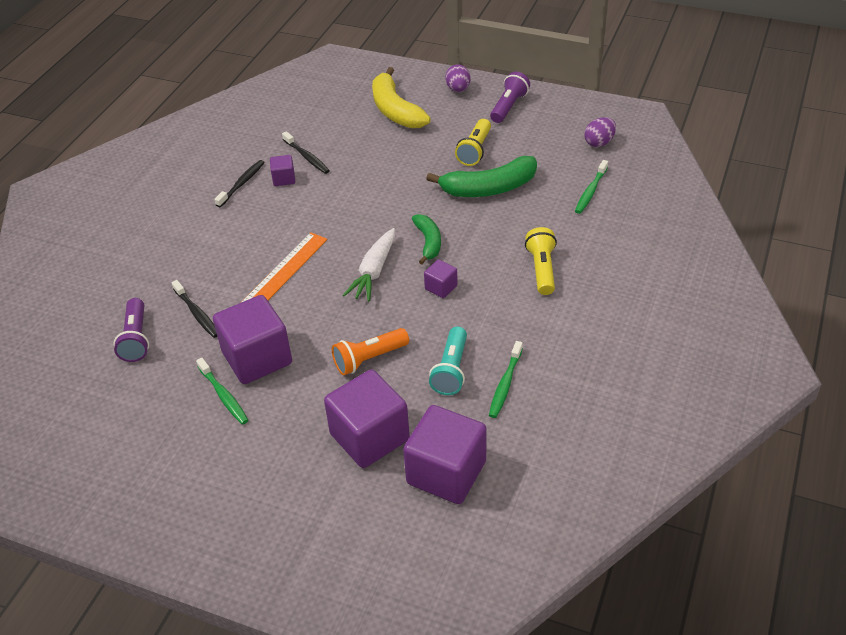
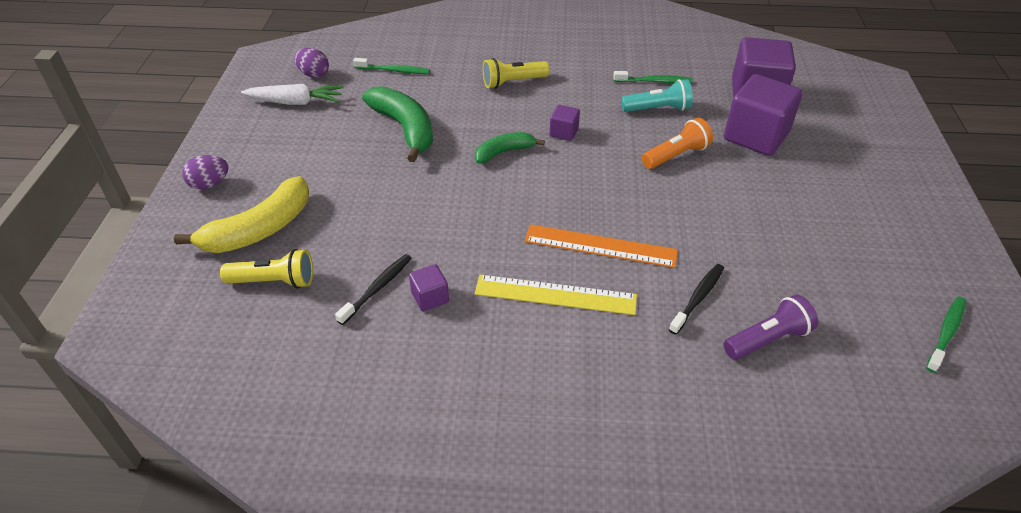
camera: 110 degrees left, 0 degrees up
green toothbrush [196,358,248,425] -> green toothbrush moved to [926,296,966,373]
purple cube [213,295,292,384] -> none
black toothbrush [214,160,265,207] -> none
orange flashlight [332,328,409,375] -> orange flashlight turned 75 degrees counterclockwise [642,118,713,169]
white carrot [343,228,395,302] -> white carrot moved to [241,84,344,105]
yellow flashlight [455,119,491,166] -> yellow flashlight moved to [220,249,313,289]
purple flashlight [490,72,530,123] -> none
none -> yellow ruler [475,275,637,315]

